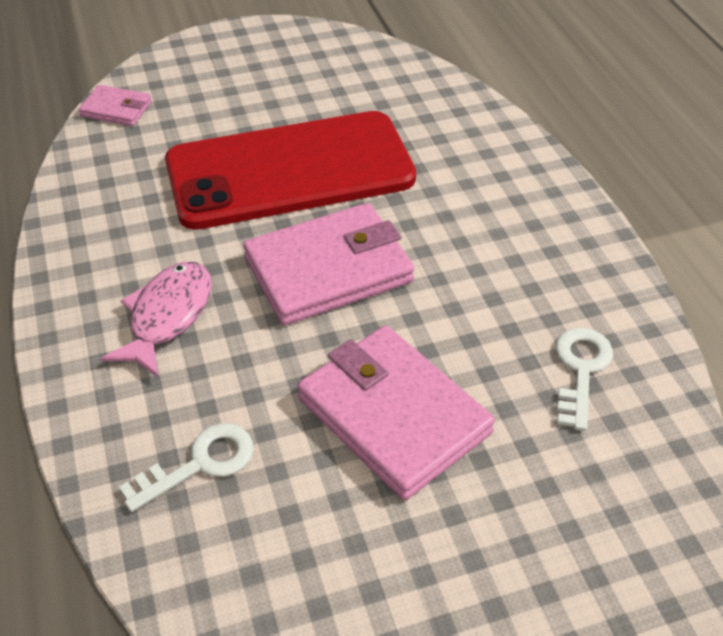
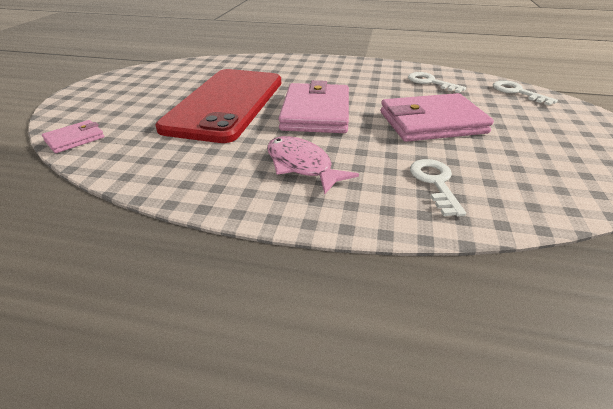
camera: 60 degrees left, 10 degrees down
none -> white key [493,80,558,105]

